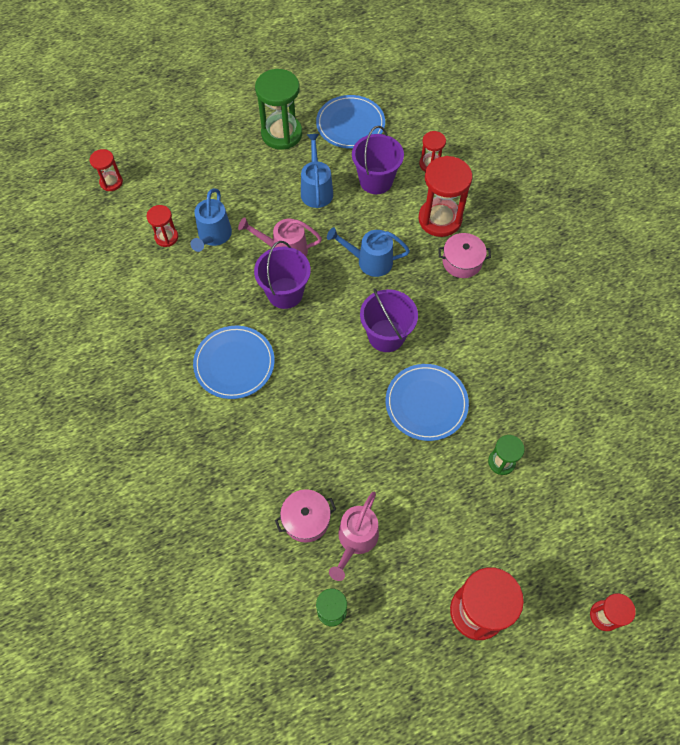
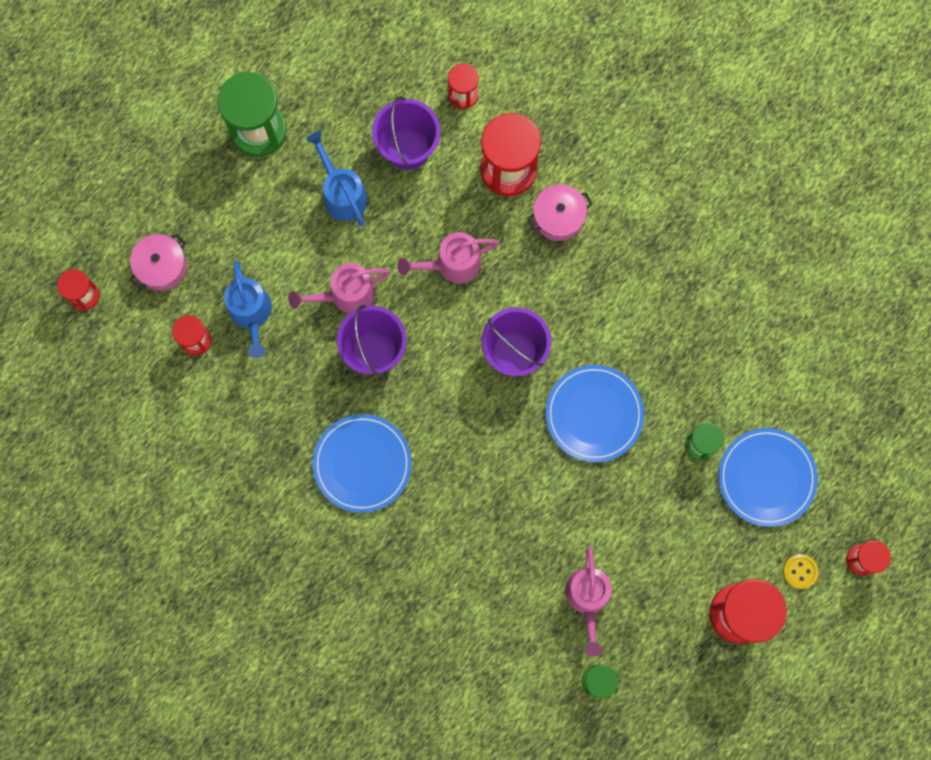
camera: 25 degrees left, 15 degrees up
pink pot [275,489,336,543] -> pink pot moved to [130,234,187,291]
blue plate [316,95,385,149] -> blue plate moved to [718,428,818,527]
blue watering can [327,227,410,277] -> pink watering can [397,232,499,284]
none -> yellow button [783,554,819,589]

